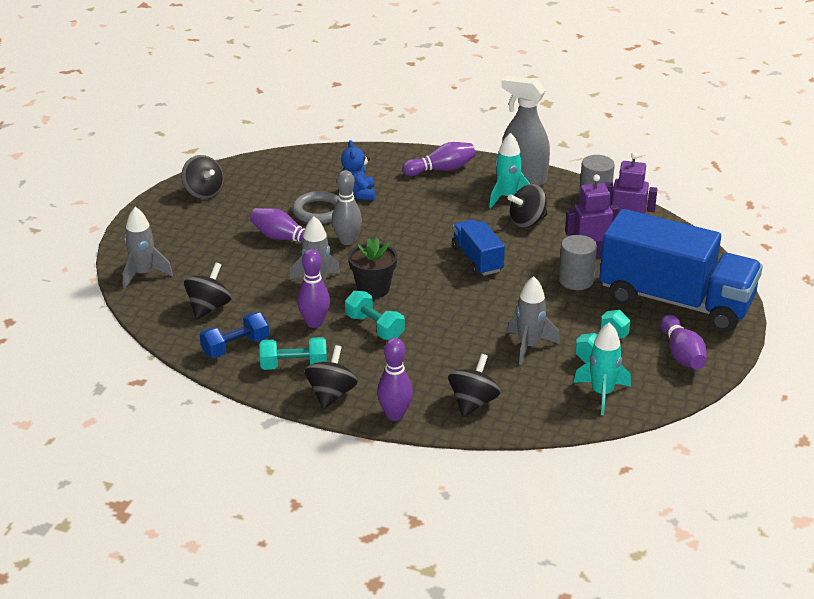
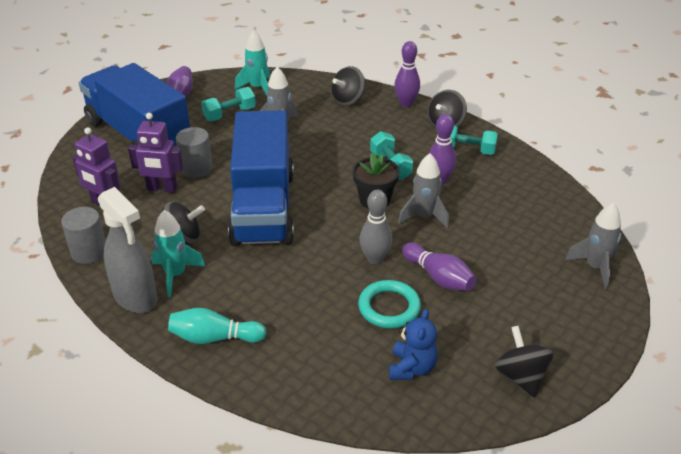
camera: 160 degrees left, 5 degrees up
black spinning top [184,263,231,320] -> none
blue dumbbell [200,312,269,358] -> none
grey ring [292,191,338,224] -> turquoise ring [358,280,421,328]
blue teddy bear [341,140,376,200] -> blue teddy bear moved to [389,309,438,380]
purple bowling pin [402,142,476,176] -> turquoise bowling pin [168,308,266,344]
blue truck [452,219,505,276] -> blue truck [228,110,294,246], size x2.05

